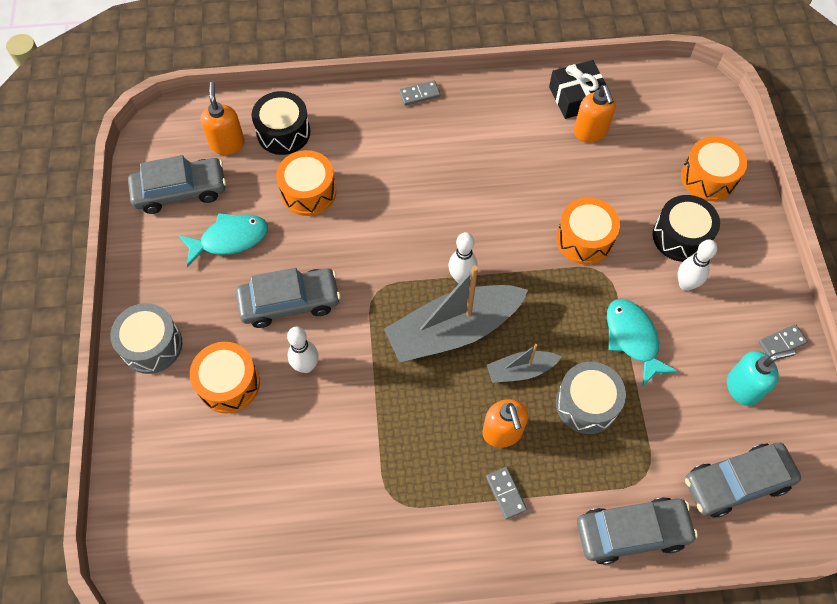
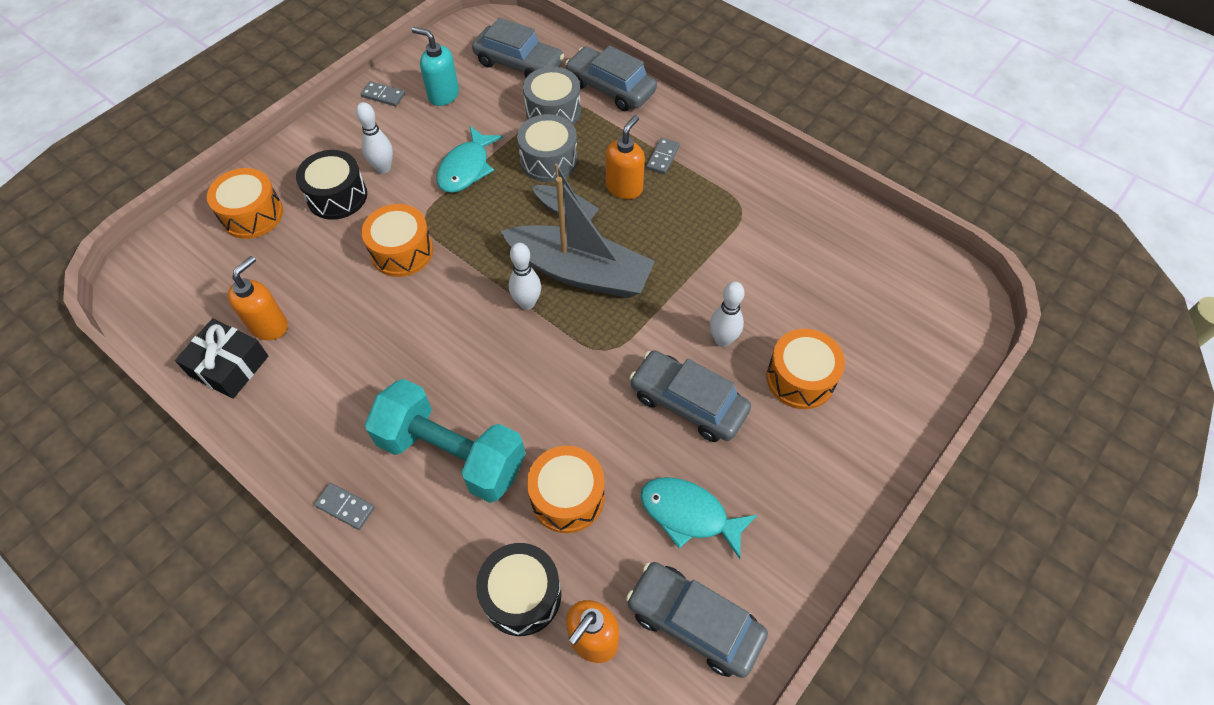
camera: 135 degrees left, 5 degrees down
grey drum [110,303,182,374] -> grey drum moved to [523,67,581,125]
none -> turquoise dumbbell [365,379,525,503]

